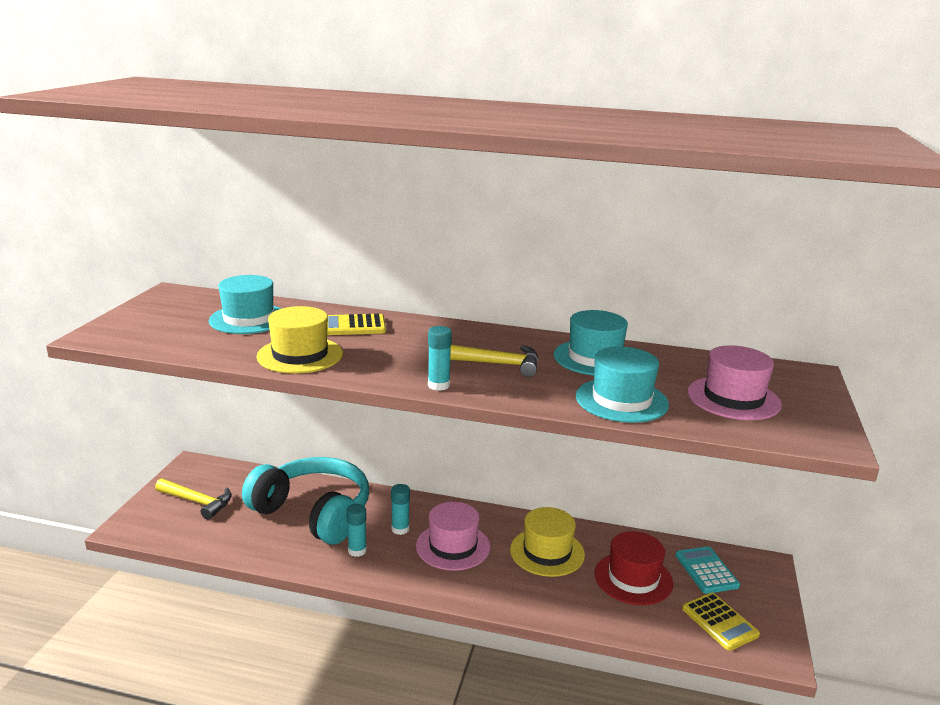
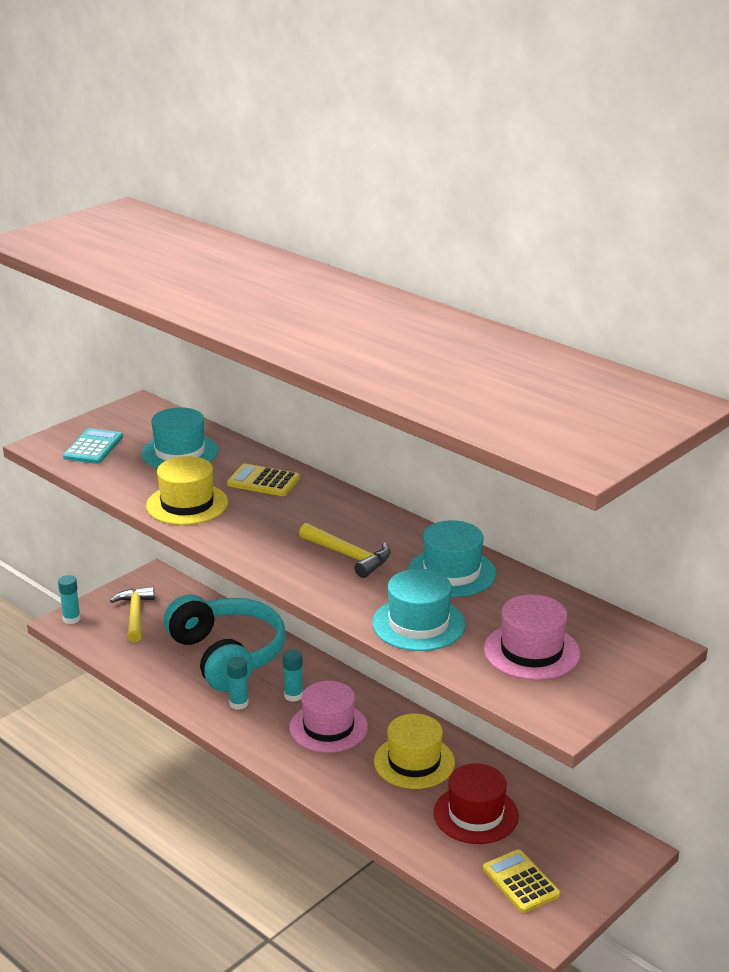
camera: 30 degrees right, 5 degrees up
yellow hammer [155,478,232,520] -> yellow hammer turned 150 degrees counterclockwise [110,587,155,642]
turquoise glue stick [428,326,452,391] -> turquoise glue stick moved to [58,575,81,624]
turquoise calculator [676,546,740,594] -> turquoise calculator moved to [63,428,123,464]
yellow calculator [682,593,760,651] -> yellow calculator turned 150 degrees clockwise [483,849,560,913]

